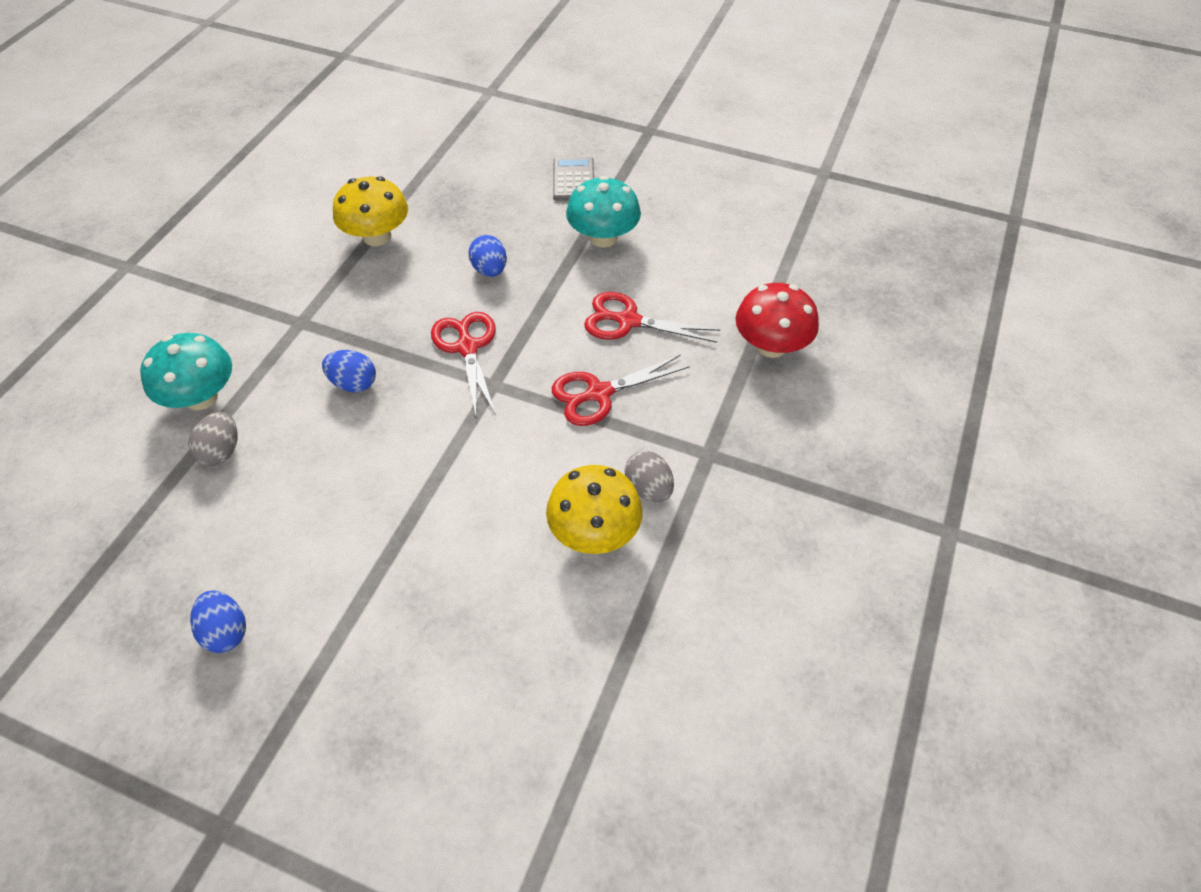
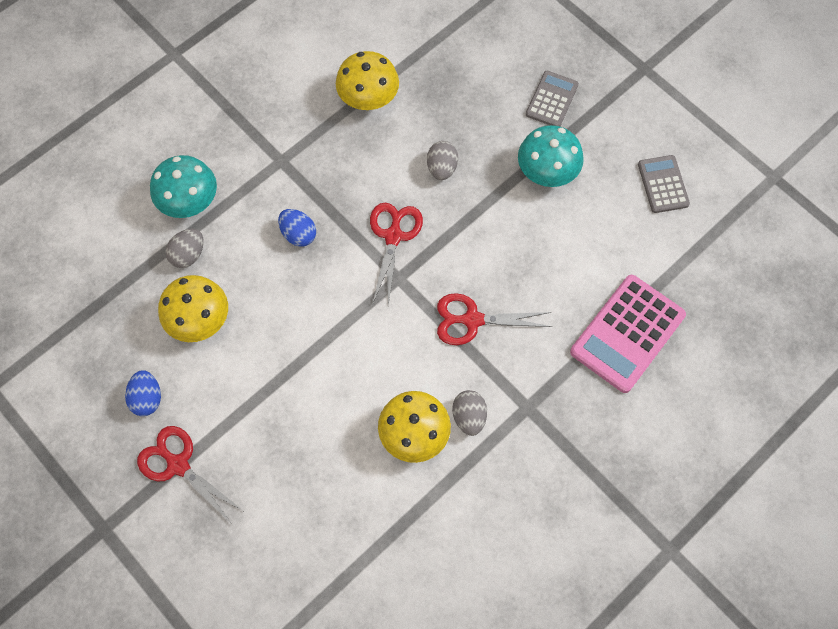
camera: 25 degrees right, 15 degrees up
blue egg [469,235,507,277] -> grey egg [427,141,458,180]
red scissors [584,292,720,343] -> red scissors moved to [137,426,243,524]
red mushroom [735,283,819,358] -> pink calculator [570,275,686,393]
none -> yellow mushroom [158,275,228,342]
none -> grey calculator [638,155,690,213]

